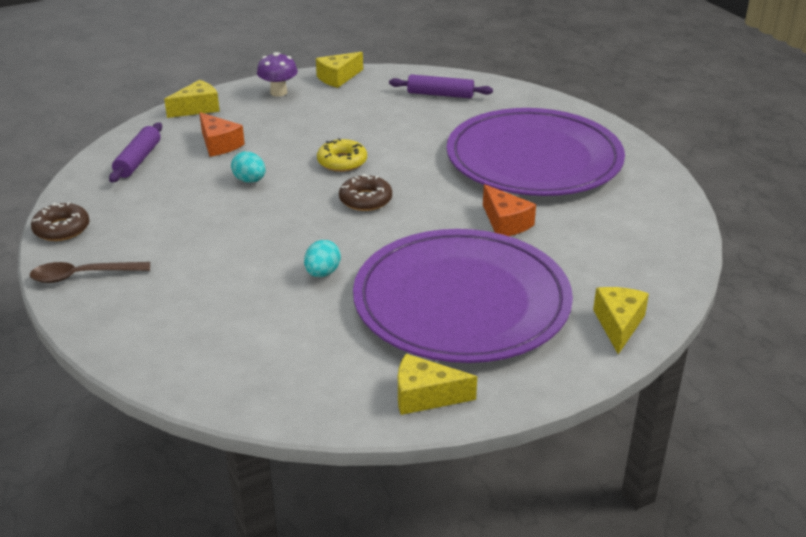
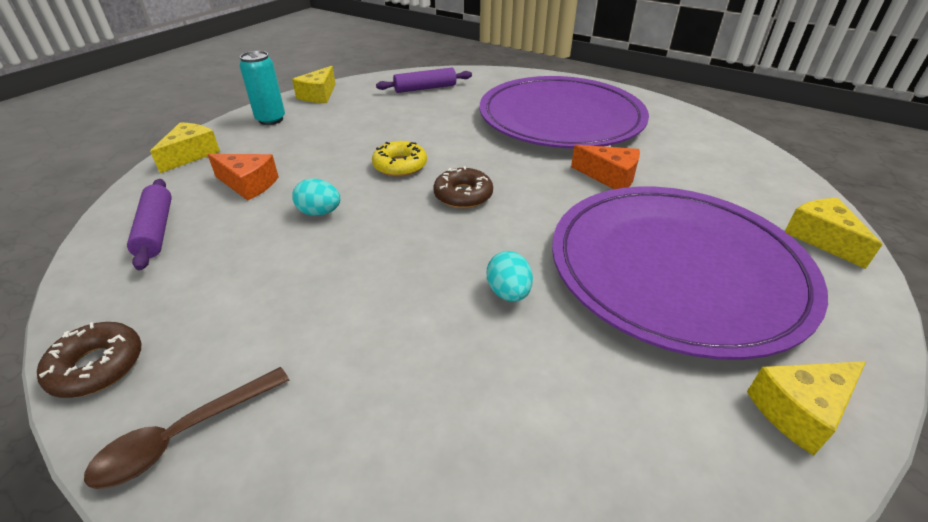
camera: 30 degrees left, 5 degrees up
purple mushroom [257,52,298,97] -> turquoise can [240,51,285,125]

